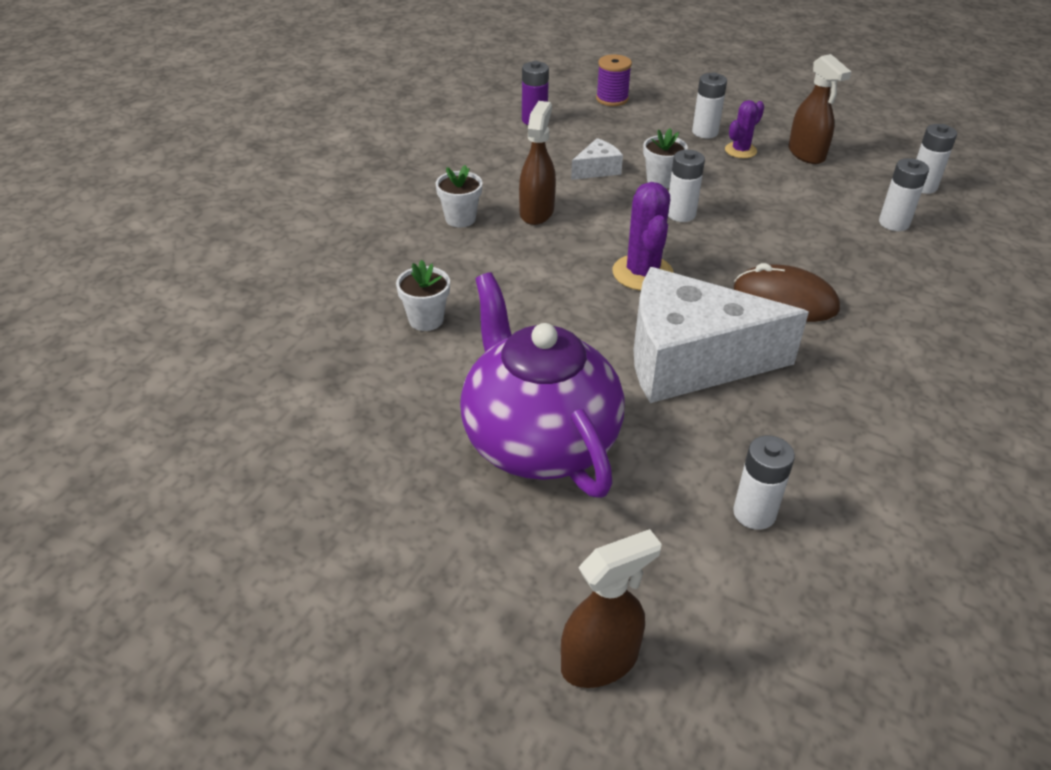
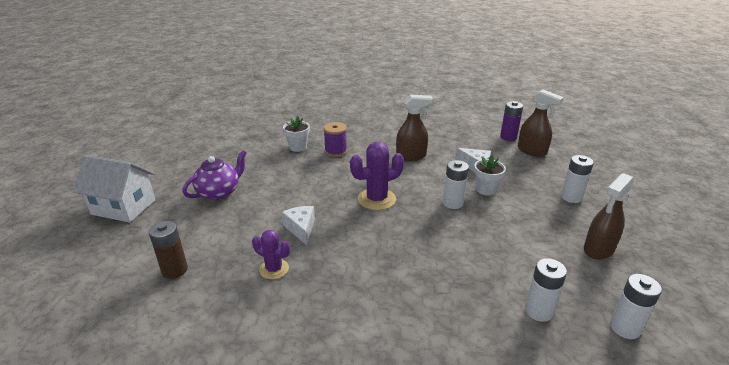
camera: 70 degrees right, 10 degrees down
white flower pot [435,165,483,228] -> none
purple teapot [460,272,624,498] -> purple teapot [182,150,247,200], size x0.55
brown spray bottle [561,529,662,688] -> brown spray bottle moved to [518,89,564,157]
purple spool [596,54,632,106] -> purple spool moved to [323,122,347,157]
white cheese [634,267,809,403] -> white cheese [282,206,315,245], size x0.41
purple cactus [725,100,764,158] -> purple cactus moved to [252,230,290,279]
white battery [733,435,795,530] -> brown battery [149,221,188,279]
brown mouse [734,263,840,322] -> none
none -> white house [73,155,155,222]

